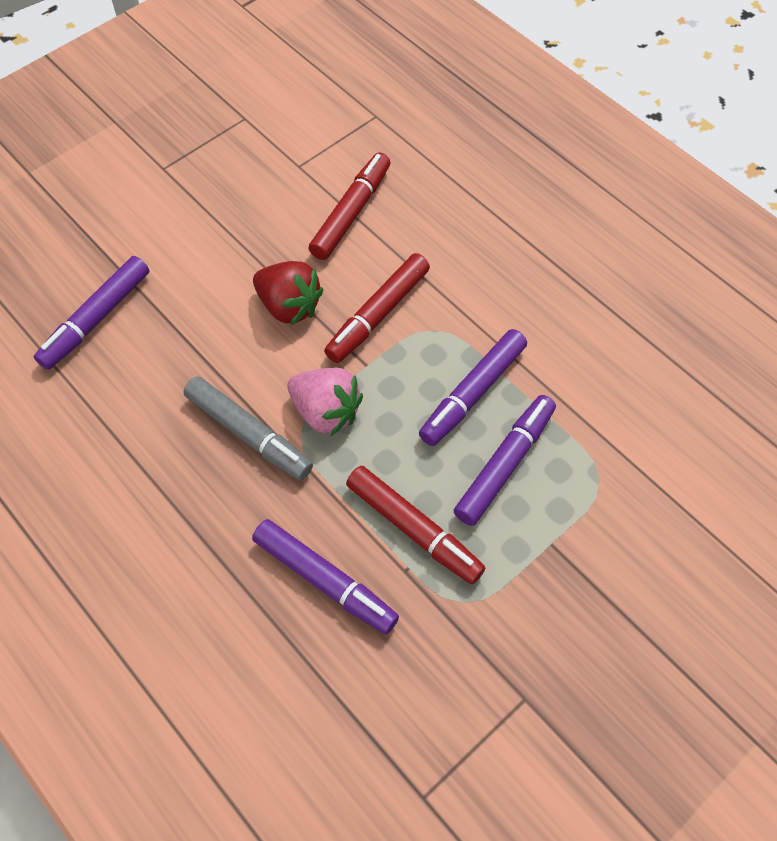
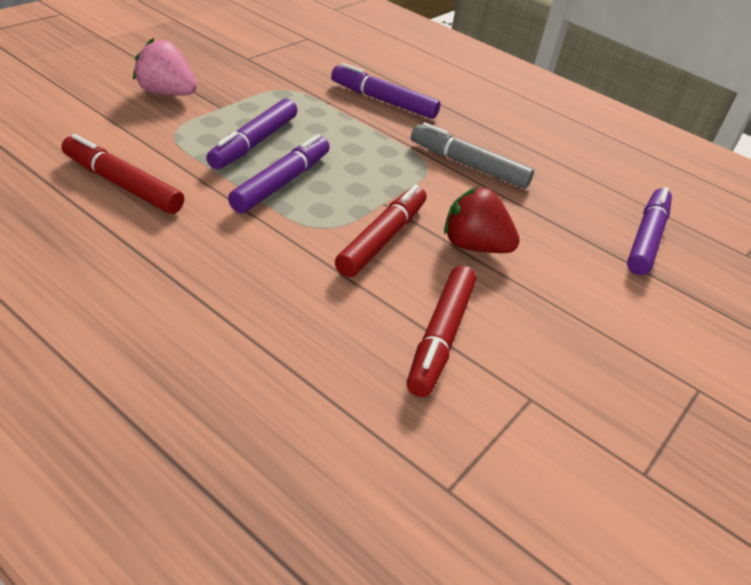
camera: 165 degrees right, 20 degrees down
pink strawberry [287,367,363,436] -> pink strawberry moved to [133,38,197,96]
red marker [346,466,485,584] -> red marker moved to [61,134,184,214]

